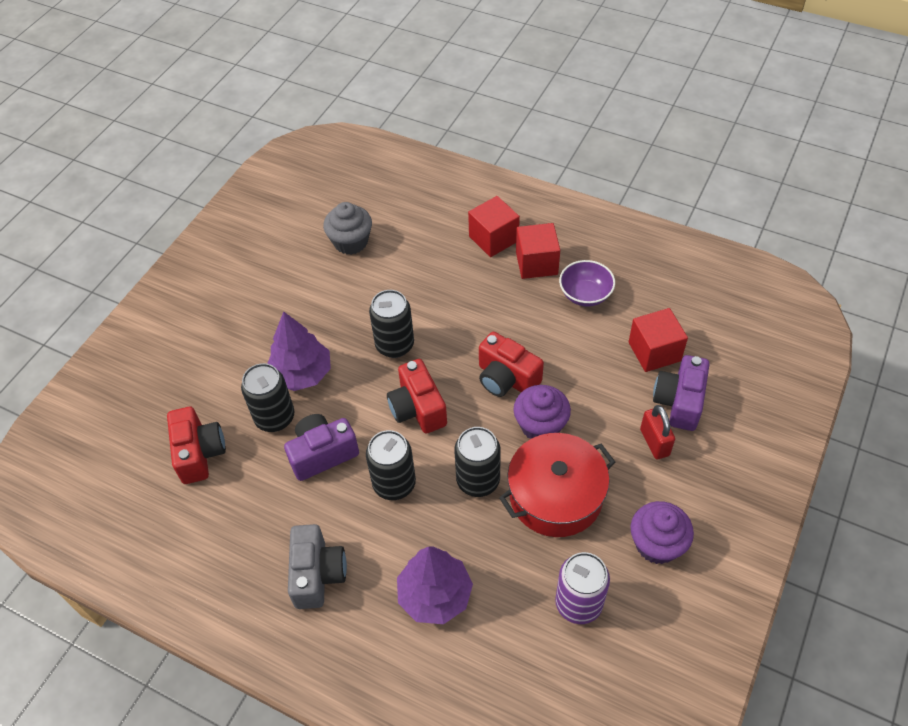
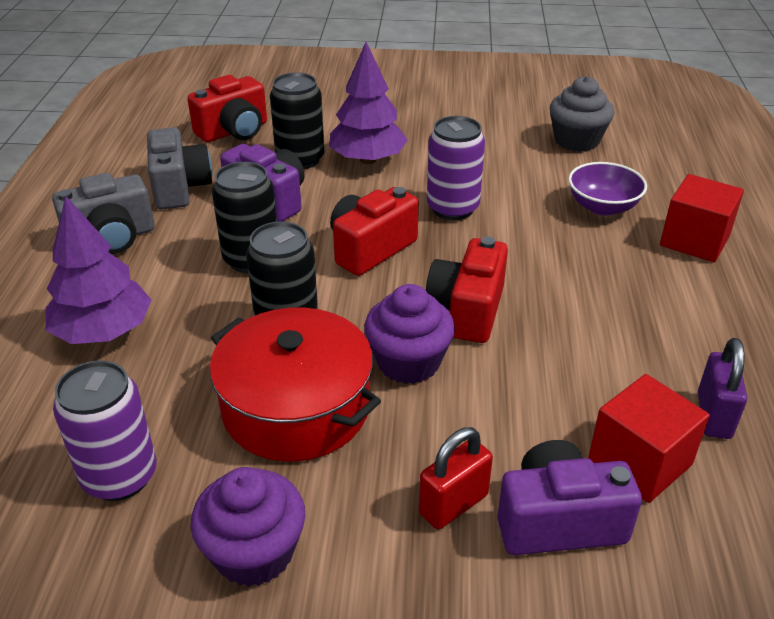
camera: 65 degrees right, 15 degrees down
black can [369,290,414,358] -> purple can [427,116,485,220]
red cube [516,223,560,279] -> none
purple bowl [559,260,615,306] -> purple bowl moved to [568,162,647,216]
none -> grey camera [147,127,213,209]
none -> purple padlock [698,338,747,439]

